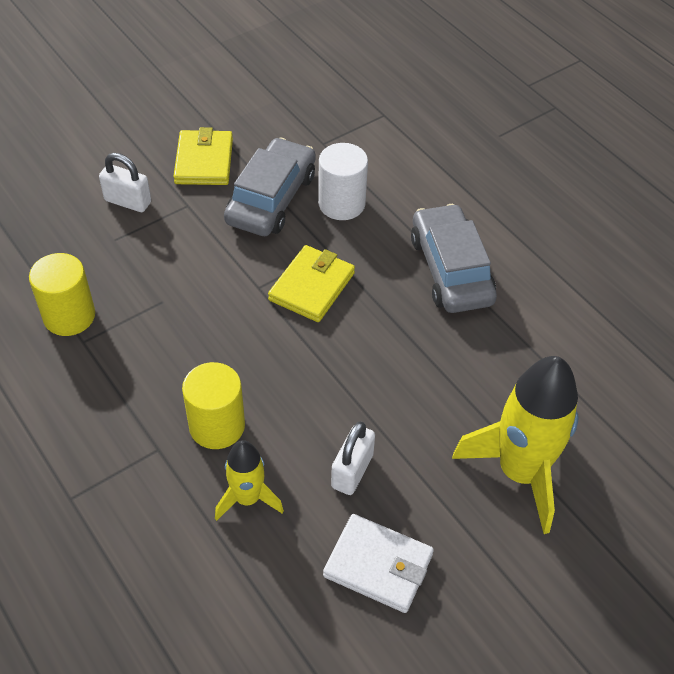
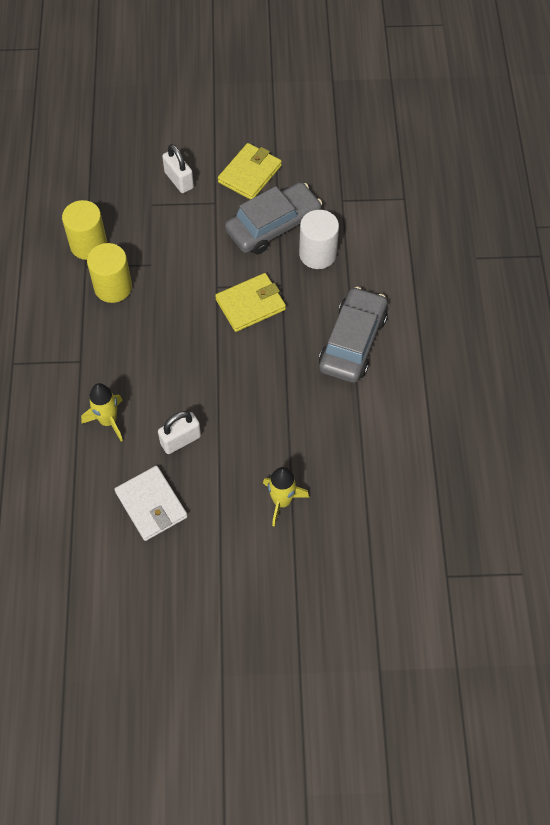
camera: 35 degrees right, 10 degrees up
yellow cylinder [182,362,245,449] -> yellow cylinder moved to [87,243,132,303]
yellow rocket [452,356,578,534] -> yellow rocket [263,467,309,527], size x0.54

